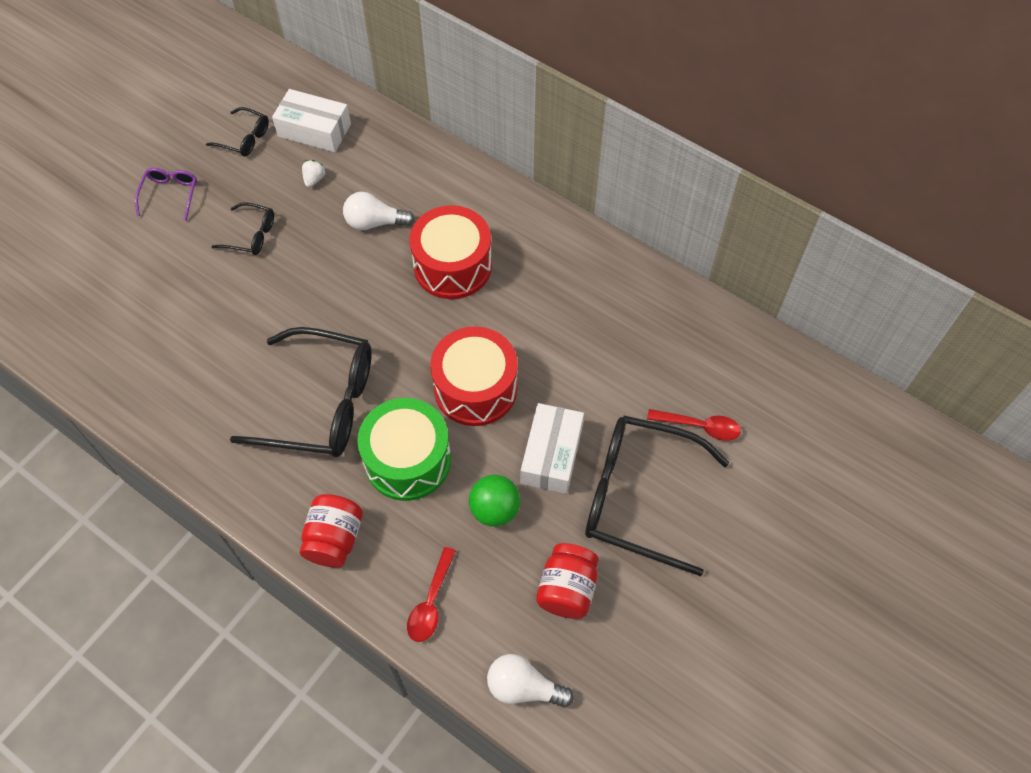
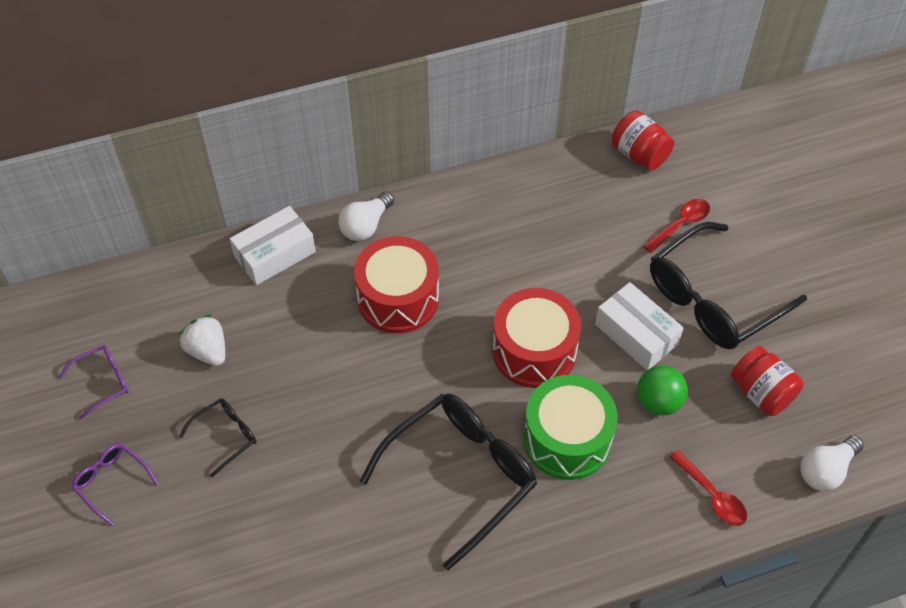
camera: 55 degrees left, 5 degrees down
black glasses [206,107,269,156] -> purple glasses [59,345,129,420]
white box [272,89,351,152] -> white box moved to [230,206,316,285]
red jar [299,494,363,567] -> red jar moved to [612,111,674,170]
white strawberry [302,160,326,187] -> white strawberry [179,314,225,366], size x1.68
white light bulb [343,192,415,230] -> white light bulb moved to [338,191,394,241]

